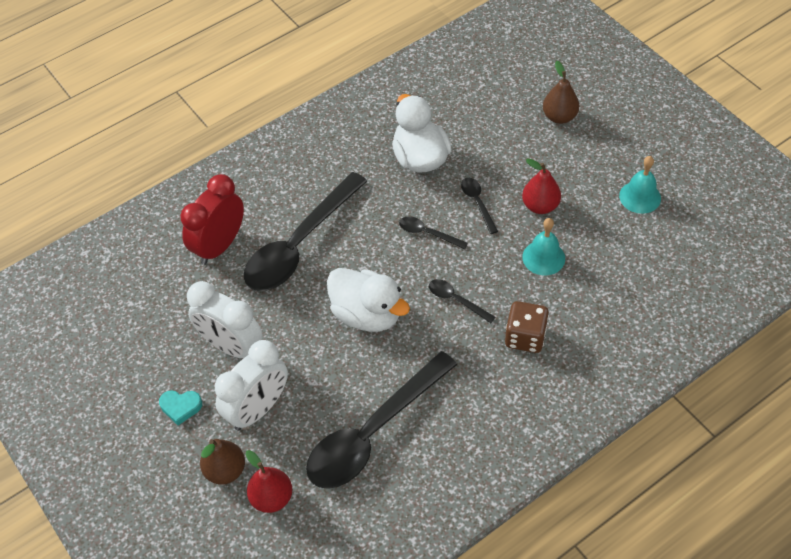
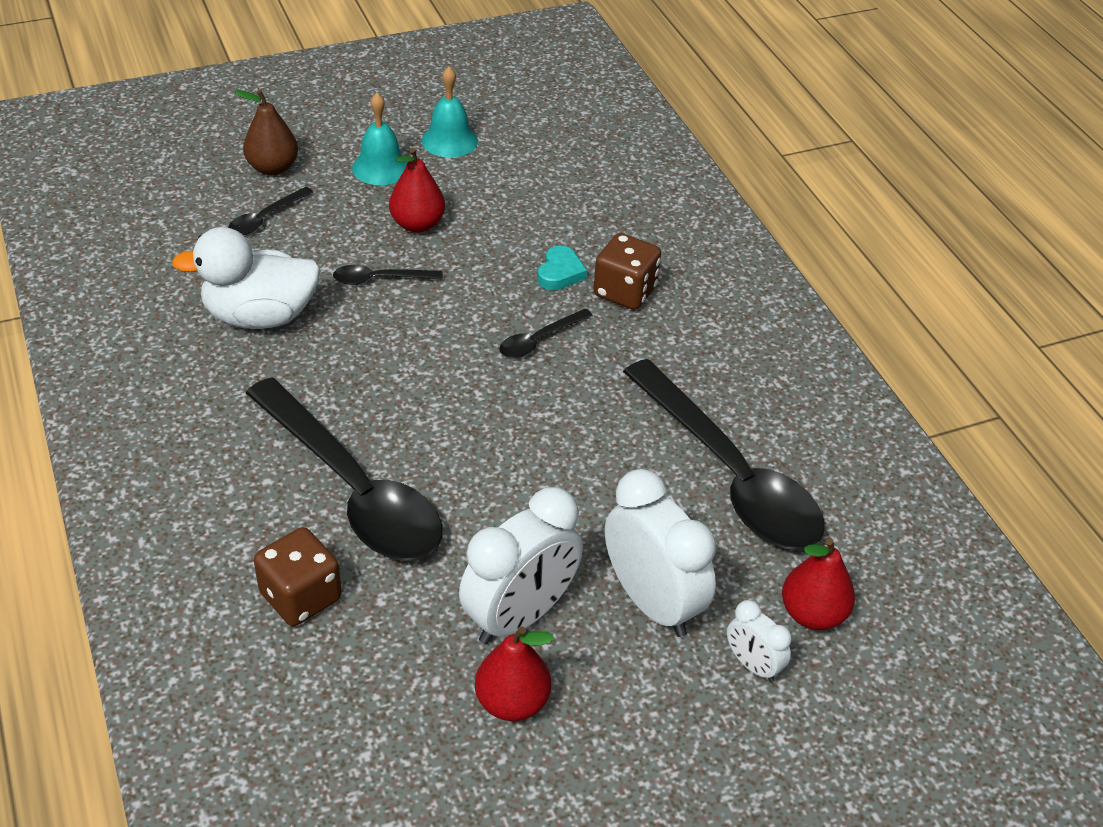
camera: 80 degrees left, 10 degrees down
turquoise heart [159,390,202,425] -> turquoise heart moved to [537,245,587,290]
red clock [180,174,244,265] -> brown dice [254,527,342,626]
brown pear [200,439,245,485] -> white clock [727,600,792,682]
white duck [327,268,410,332] -> none
black spoon [399,216,468,249] -> black spoon moved to [228,187,313,235]
turquoise bell [522,218,565,275] -> turquoise bell moved to [352,93,408,185]
none -> red pear [475,627,554,721]

